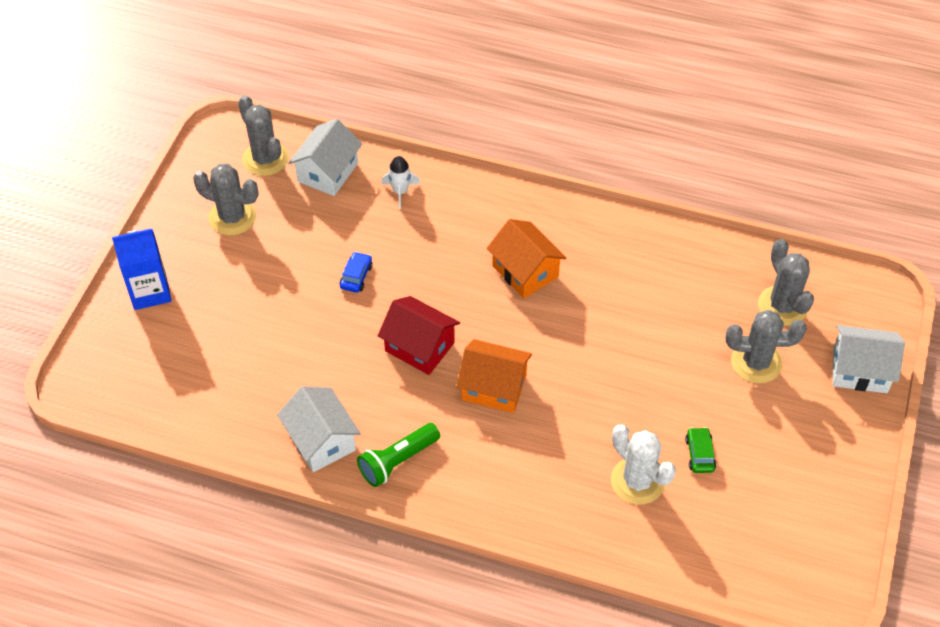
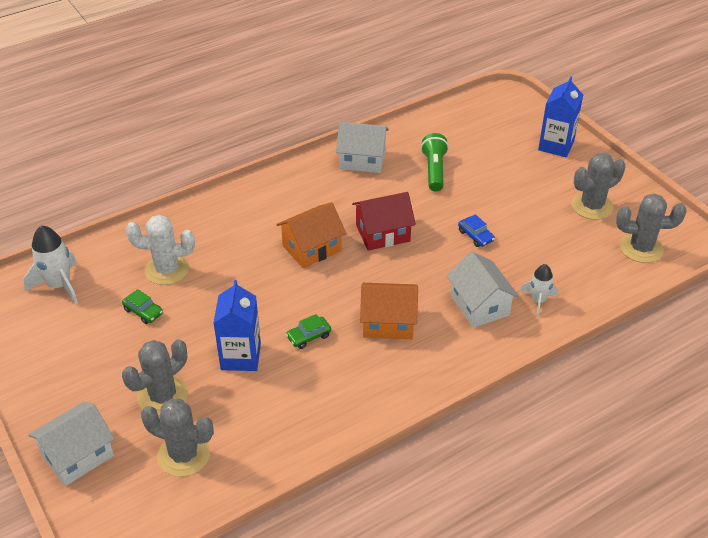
camera: 130 degrees right, 10 degrees down
white house [289,119,362,196] -> white house moved to [446,252,519,328]
green flashlight [357,423,440,487] -> green flashlight moved to [421,133,449,192]
none -> white rocket [23,225,78,304]
none -> blue carton [213,280,261,371]
none -> green car [286,314,331,349]

